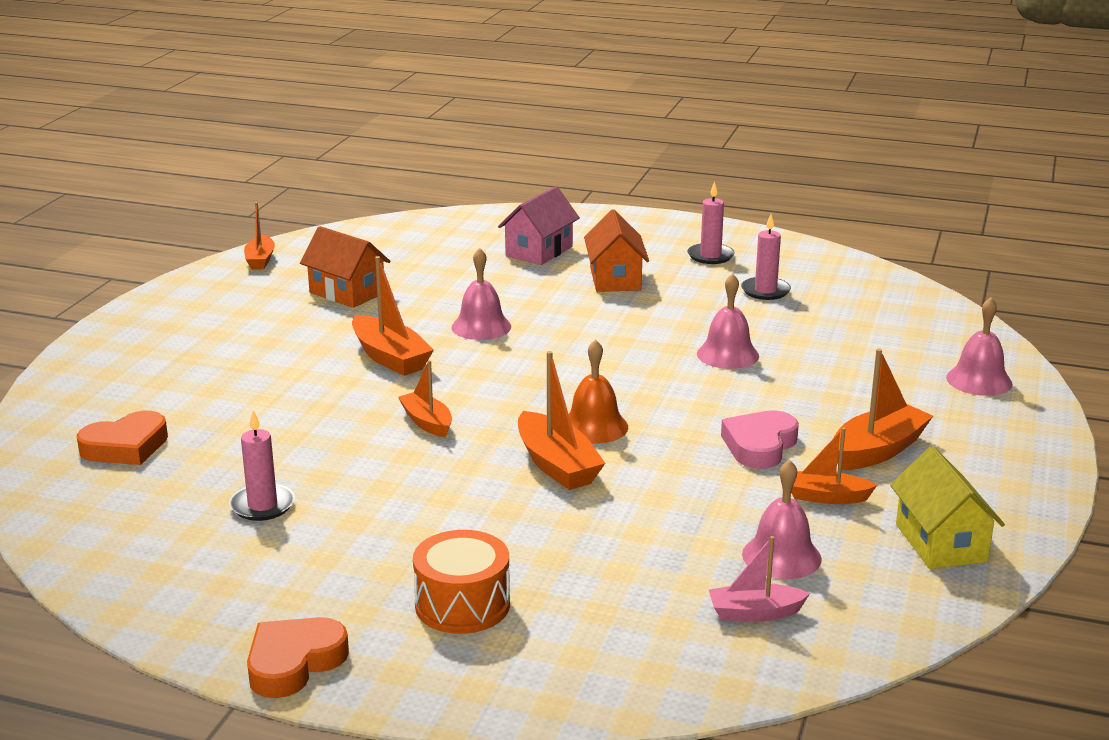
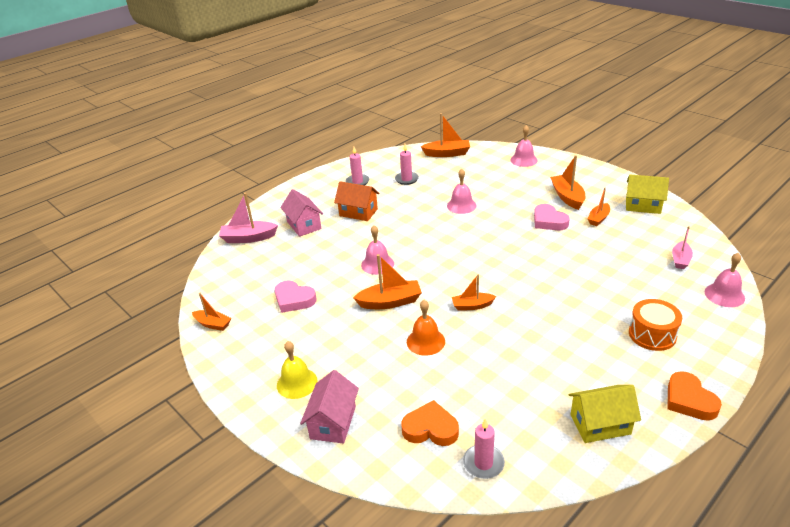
camera: 60 degrees left, 10 degrees up
orange heart [77,411,168,465] -> orange heart turned 75 degrees counterclockwise [401,400,459,446]
pink candle [229,410,295,521] -> pink candle moved to [463,418,505,479]
orange house [300,226,390,308] -> pink heart [275,280,316,313]
orange boat [518,351,605,490] -> orange boat moved to [421,113,470,157]
orange bell [569,339,628,444] -> orange bell moved to [407,300,445,356]
pink bell [742,459,822,579] -> pink bell moved to [705,253,745,307]
none -> pink boat [219,193,278,243]
none -> yellow bell [277,341,318,399]
none -> pink house [300,370,359,444]
none -> yellow house [568,385,641,443]

